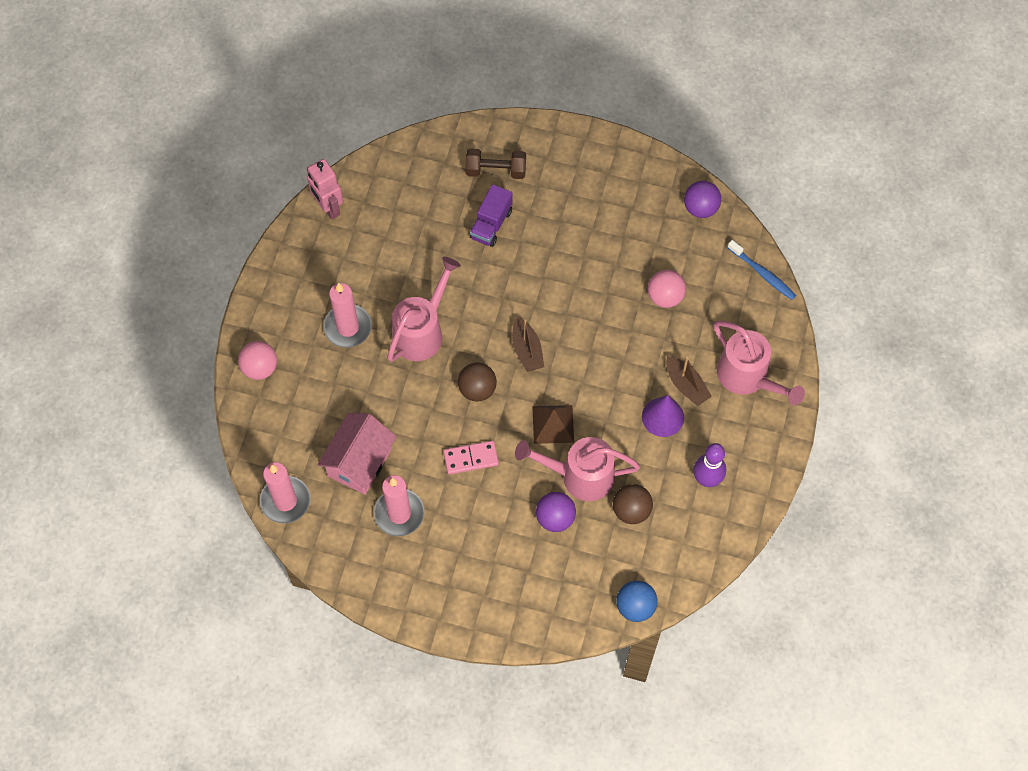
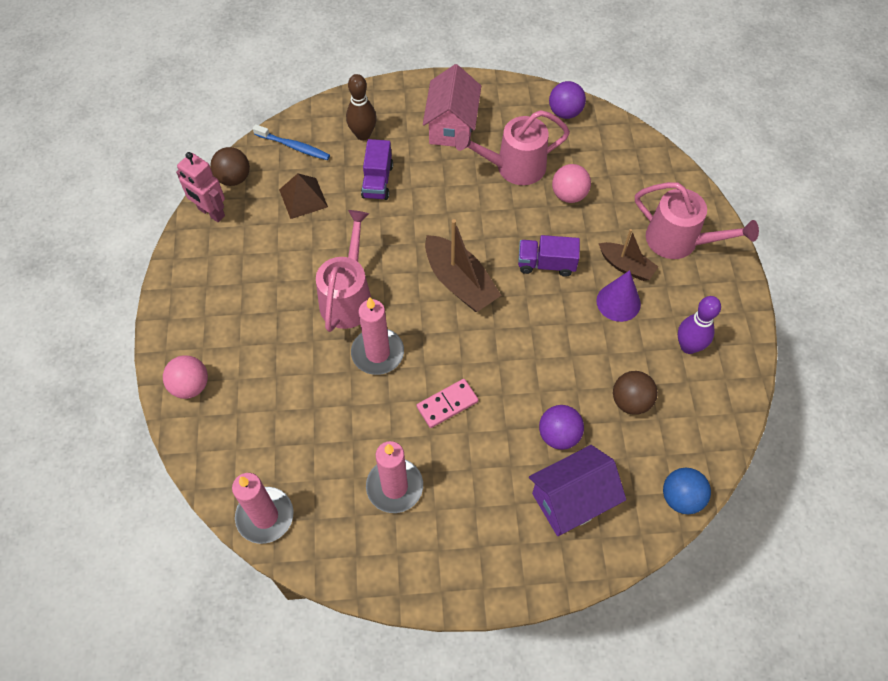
camera: 20 degrees left, 5 degrees down
pink house [317,413,397,495] -> pink house moved to [423,64,481,148]
pink candle [323,283,372,348] -> pink candle moved to [351,297,404,375]
brown ball [458,363,497,402] -> brown ball moved to [210,147,250,186]
brown dumbbell [465,149,526,179] -> brown bowling pin [346,74,377,141]
brown boat [512,317,544,372] -> brown boat [425,219,502,312], size x1.59
pink watering can [515,437,640,501] -> pink watering can moved to [455,110,570,185]
brown pyramid [532,405,574,444] -> brown pyramid moved to [279,173,328,219]
blue toothbrush [727,240,796,300] -> blue toothbrush moved to [253,124,330,160]
none -> purple truck [518,235,580,277]
none -> purple house [529,445,626,536]

